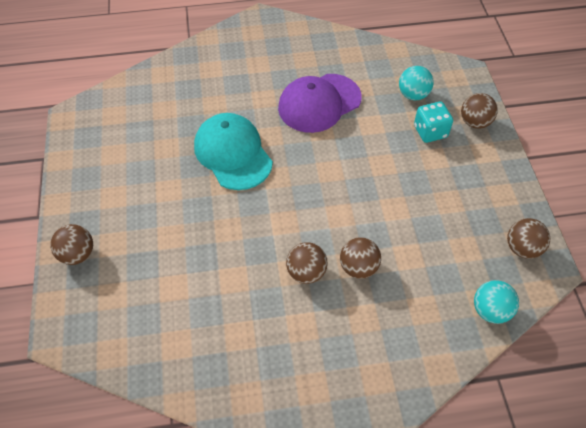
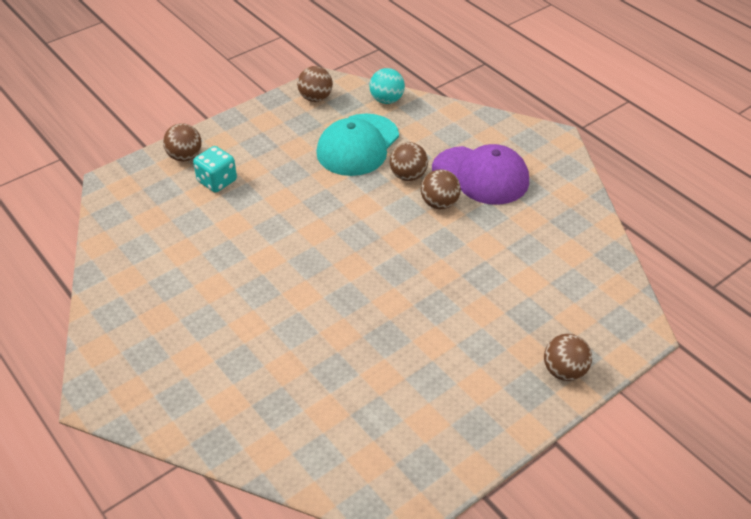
camera: 120 degrees left, 10 degrees down
turquoise cap [194,113,273,190] -> turquoise cap moved to [316,114,399,176]
purple cap [278,74,362,133] -> purple cap moved to [432,144,529,205]
turquoise ball [399,66,434,100] -> none

